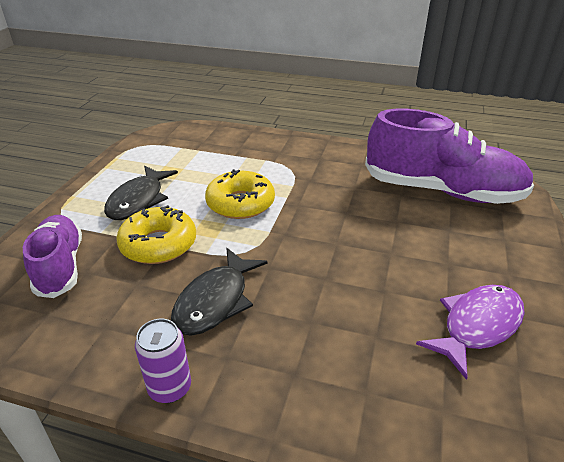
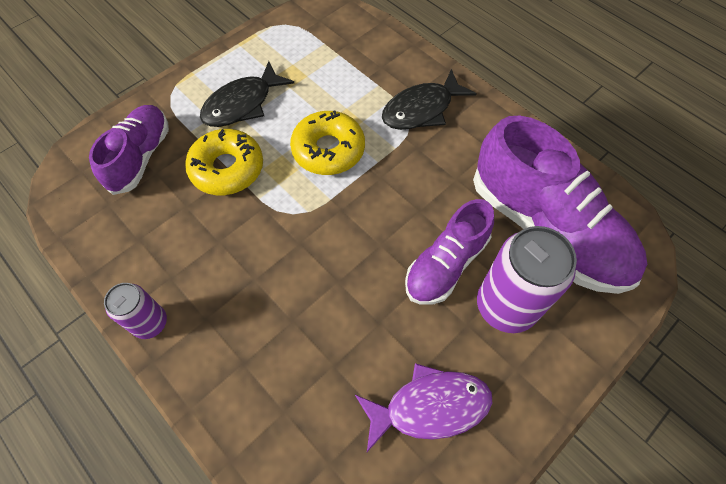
camera: 30 degrees right, 25 degrees up
black fish [171,248,268,336] -> black fish moved to [382,69,477,130]
none -> purple shoe [405,199,494,305]
none -> purple can [477,226,577,333]

